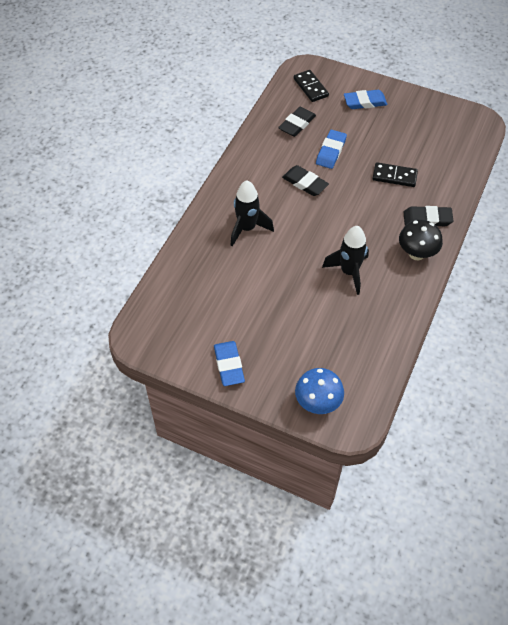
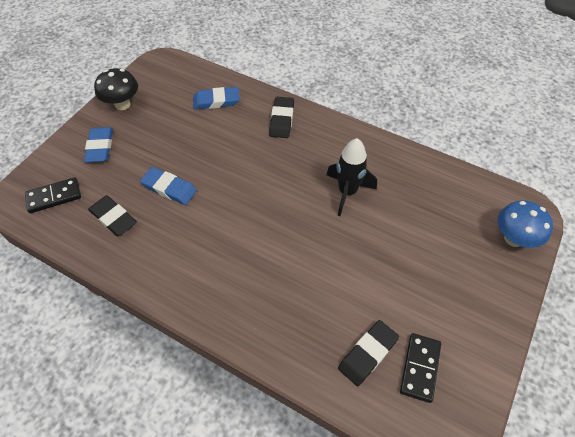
camera: 85 degrees left, 0 degrees up
blue eraser [214,341,245,386] -> blue eraser moved to [193,87,240,109]
black rocket [230,180,274,246] -> none
black eraser [282,165,329,196] -> black eraser moved to [338,320,399,386]
black domino [372,162,418,187] -> black domino moved to [400,333,441,403]
black mushroom [399,220,443,260] -> black mushroom moved to [94,68,138,110]

